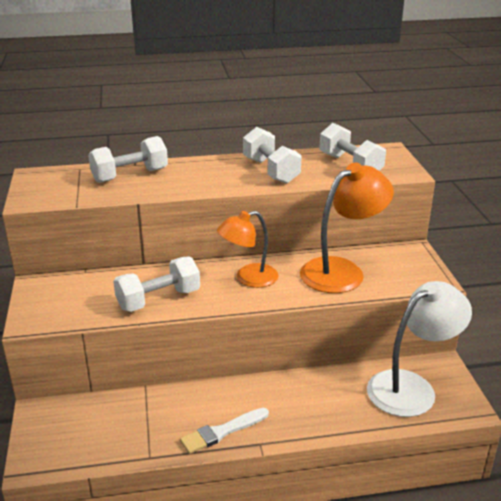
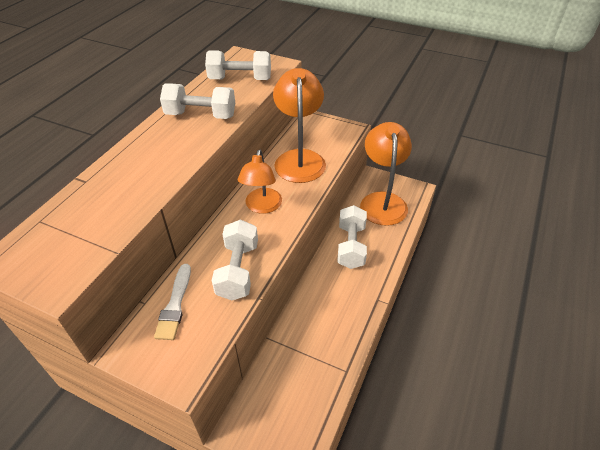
camera: 55 degrees left, 15 degrees up
white dumbbell [88,136,168,183] -> white dumbbell moved to [337,205,367,269]
white brush [180,408,269,454] -> white brush moved to [154,264,191,340]
white lamp [367,281,472,417] -> orange lamp [360,122,412,226]

